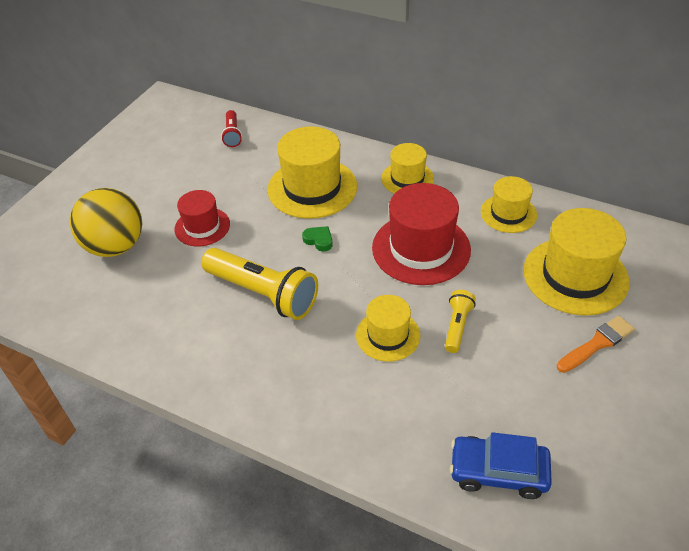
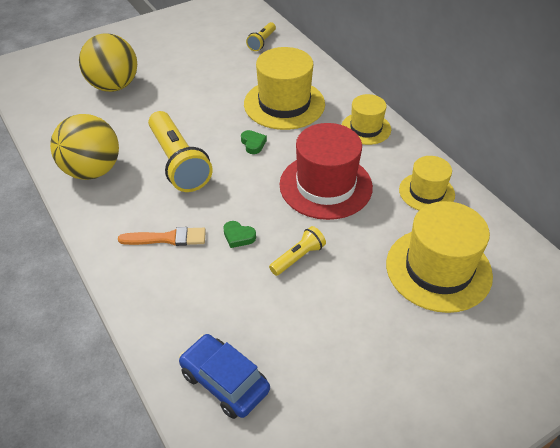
camera: 30 degrees right, 0 degrees up
red hat [174,190,230,247] -> none
red flashlight [221,110,242,147] -> yellow flashlight [246,22,276,51]
yellow hat [356,295,421,362] -> green heart [223,221,256,248]
orange brush [557,316,635,373] -> orange brush moved to [118,227,206,246]
none -> yellow ball [50,114,119,180]

